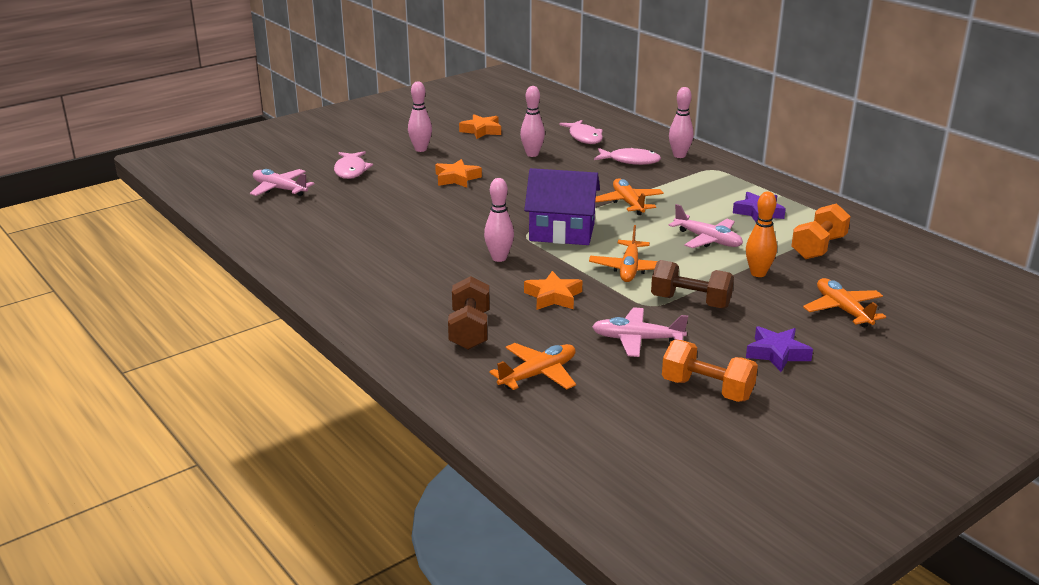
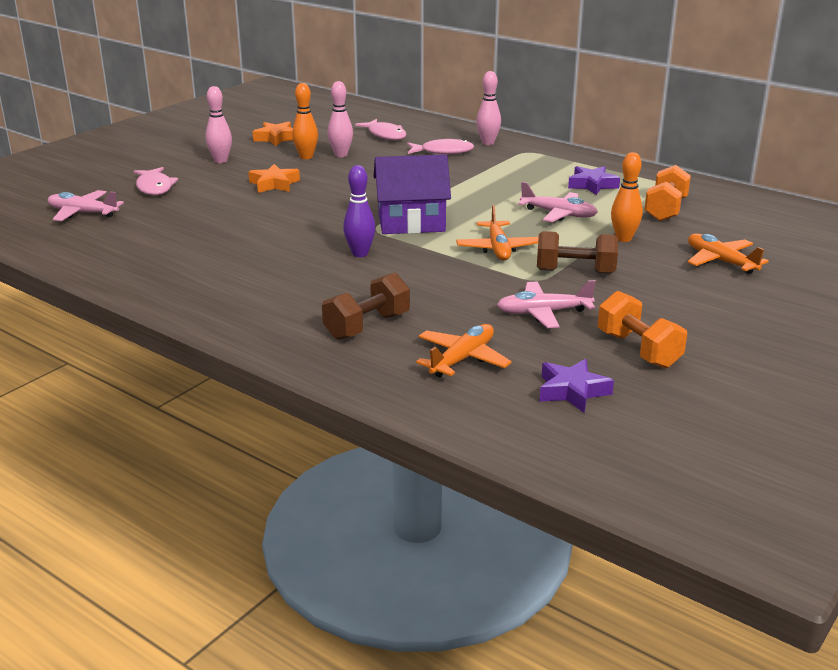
camera: 15 degrees left, 0 degrees up
brown dumbbell [448,276,490,350] -> brown dumbbell turned 60 degrees clockwise [322,273,410,340]
pink bowling pin [484,178,514,262] -> purple bowling pin [343,165,375,257]
orange star [524,271,582,310] -> none
orange plane [595,178,664,215] -> none
orange dumbbell [662,340,758,402] -> orange dumbbell turned 45 degrees clockwise [598,291,687,368]
purple star [746,326,813,372] -> purple star moved to [539,359,614,413]
none -> orange bowling pin [292,83,318,159]

